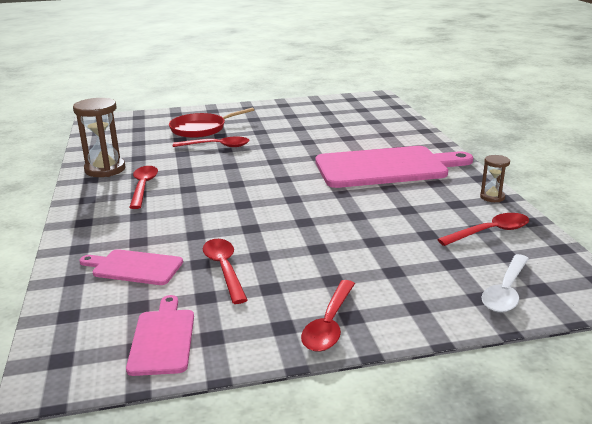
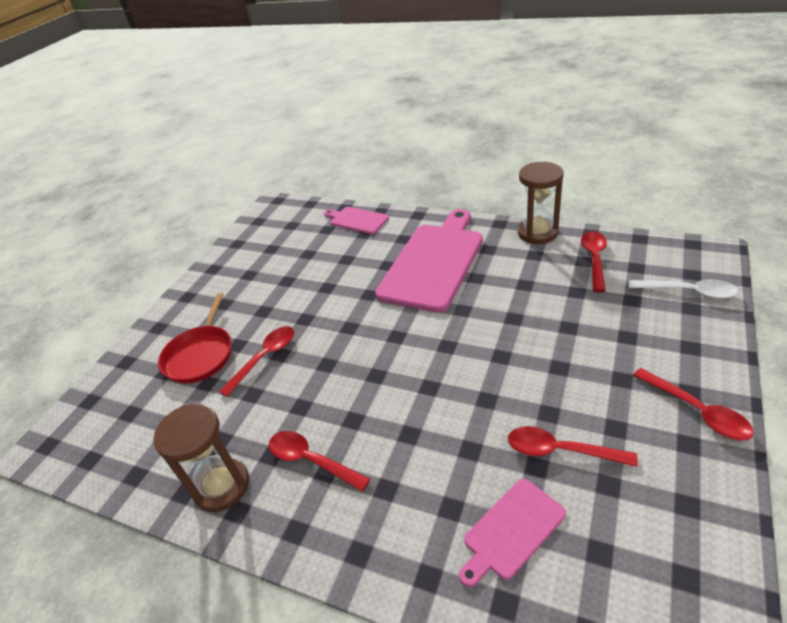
camera: 50 degrees left, 15 degrees up
pink cutting board [126,295,194,376] -> pink cutting board moved to [324,207,389,234]
brown hourglass [480,155,510,202] -> brown hourglass [518,162,564,244], size x1.87
white spoon [482,254,529,313] -> white spoon turned 45 degrees counterclockwise [629,279,738,299]

